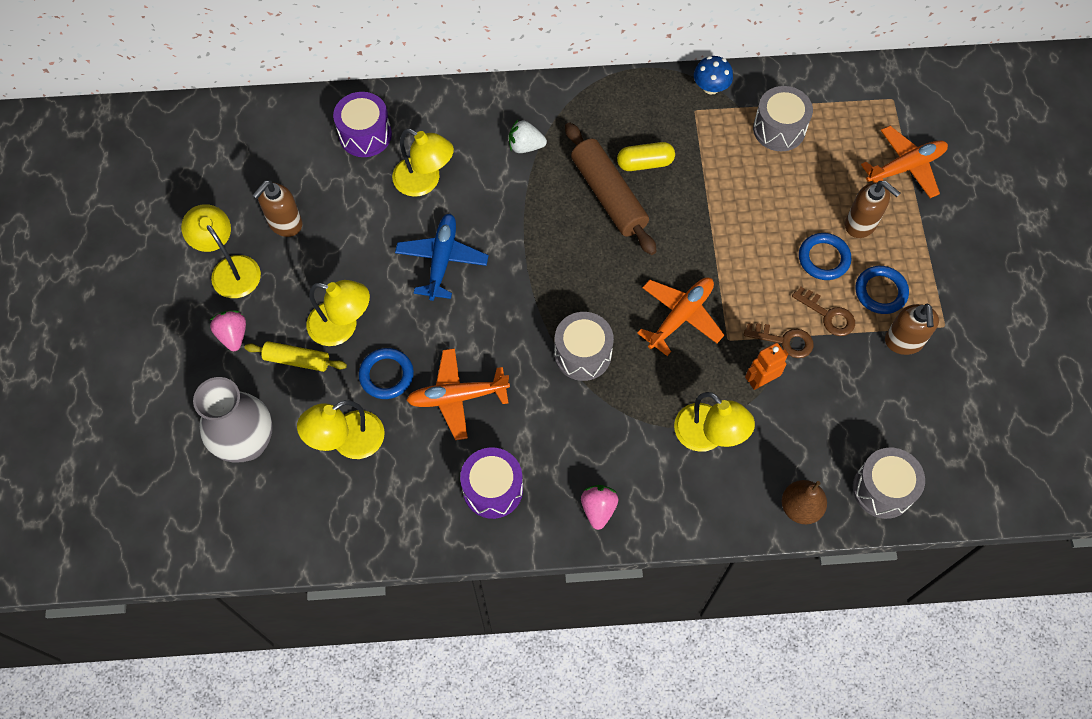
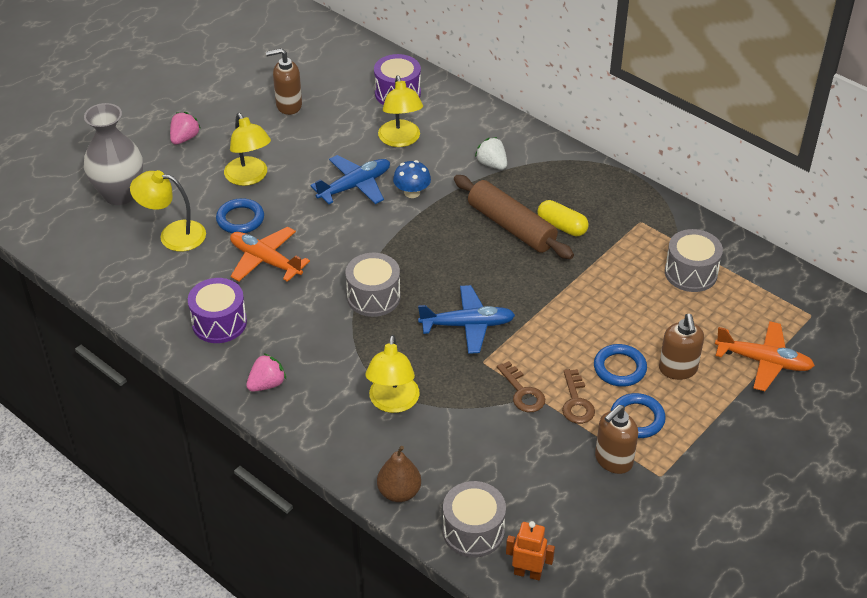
camera: 45 degrees right, 20 degrees down
yellow lamp [181,204,261,298] -> none
yellow rolling pin [244,341,347,372] -> none
brown rolling pin [565,122,657,255] -> brown rolling pin turned 60 degrees counterclockwise [454,175,574,259]
orange plane [637,277,724,356] -> blue plane [418,285,515,354]
blue mushroom [694,56,733,95] -> blue mushroom moved to [393,160,431,198]
orange robot [745,343,788,390] -> orange robot moved to [506,521,555,580]

